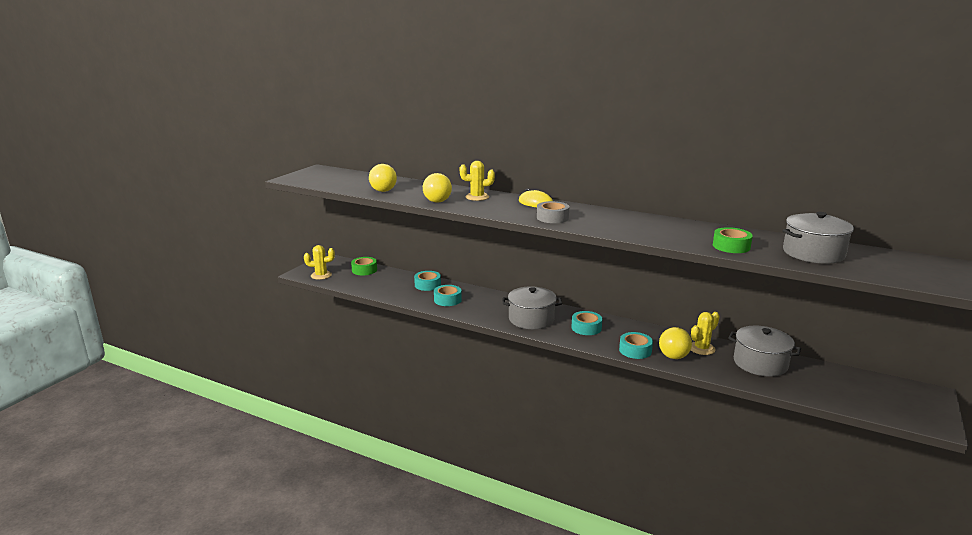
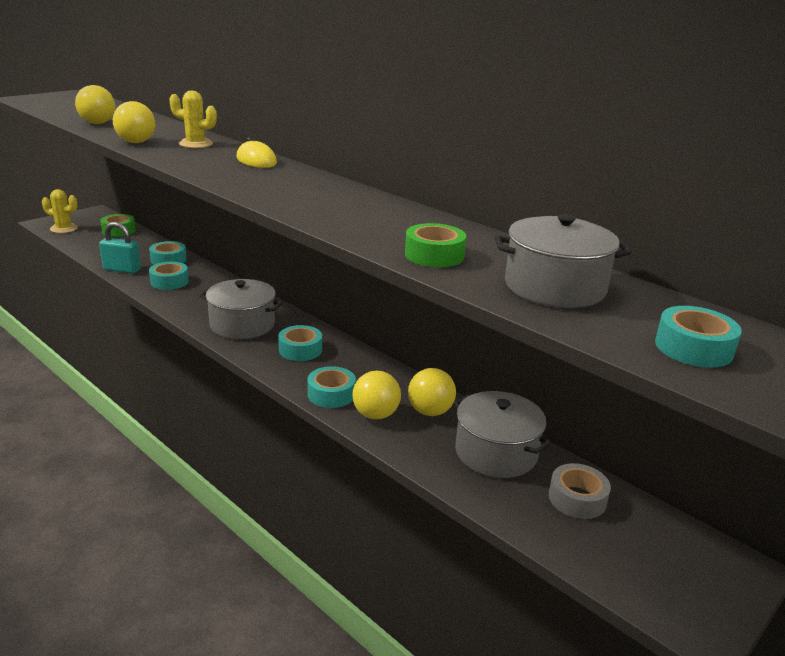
camera: 15 degrees right, 5 degrees up
grey tape [537,201,569,223] -> grey tape moved to [549,463,611,519]
yellow cactus [691,312,720,355] -> yellow ball [408,368,456,416]
none -> turquoise padlock [99,222,141,274]
none -> turquoise tape [655,306,742,368]

